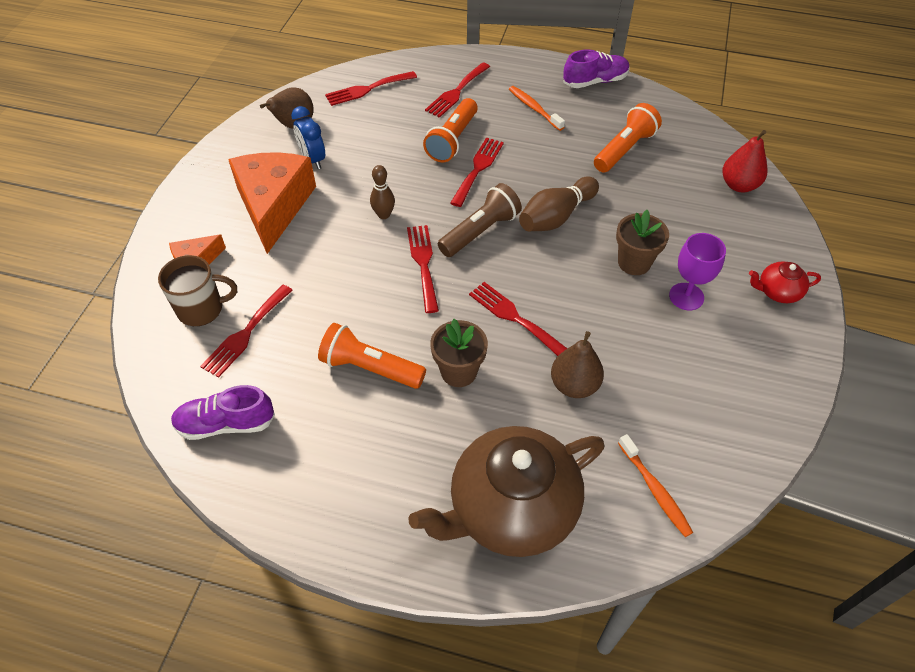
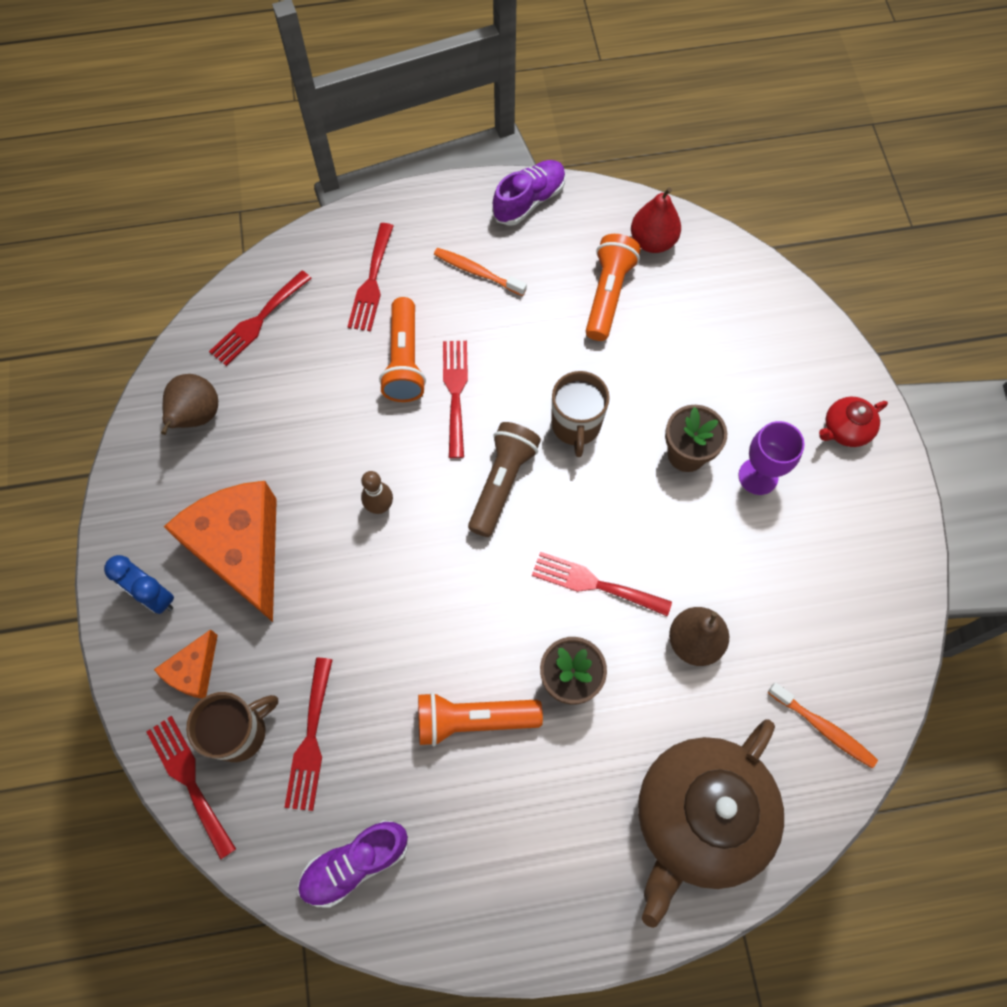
camera: 25 degrees left, 15 degrees up
blue clock [291,106,325,169] -> blue clock moved to [104,555,174,614]
red fork [407,225,439,313] -> red fork moved to [146,716,236,860]
brown bowling pin [519,176,599,231] -> brown mug [551,371,610,457]
red pear [722,130,767,192] -> red pear moved to [631,188,681,253]

